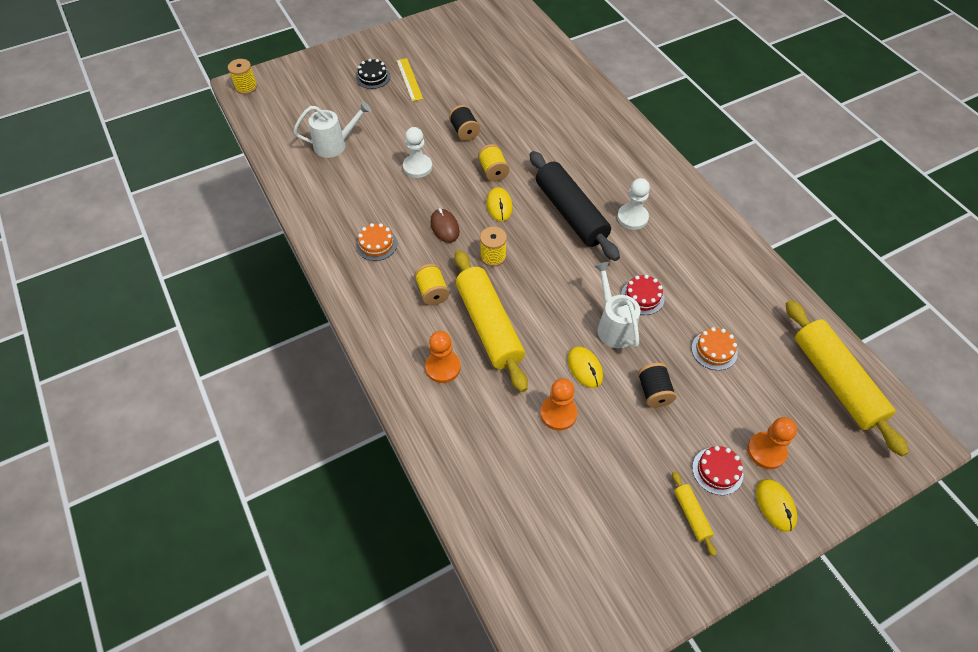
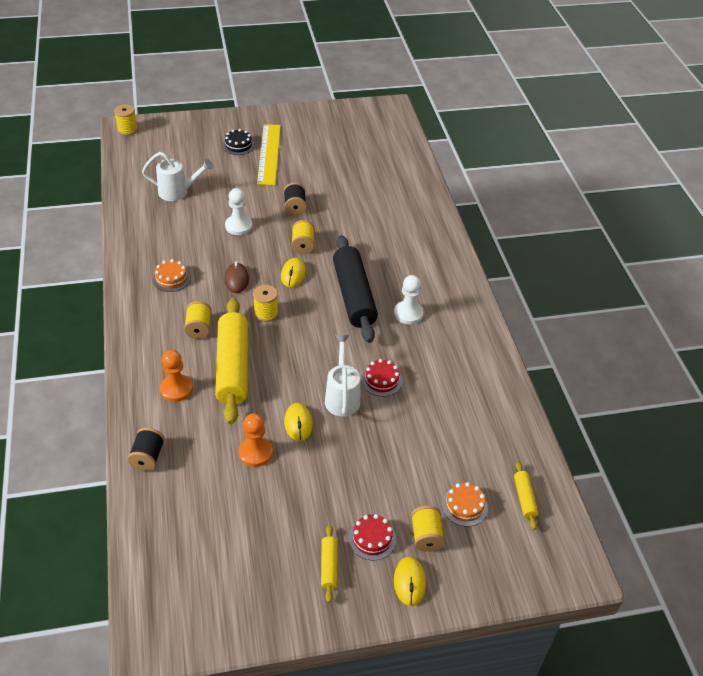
camera: 15 degrees right, 10 degrees down
yellow ruler [396,58,423,101] -> yellow ruler [257,124,281,185], size x1.65
black spool [638,363,676,408] -> black spool moved to [127,427,165,471]
orange cake [691,327,738,370] -> orange cake moved to [442,482,488,527]
orange pawn [747,417,797,469] -> yellow spool [411,506,445,552]
yellow rolling pin [786,300,909,456] -> yellow rolling pin [514,461,538,530], size x0.44

